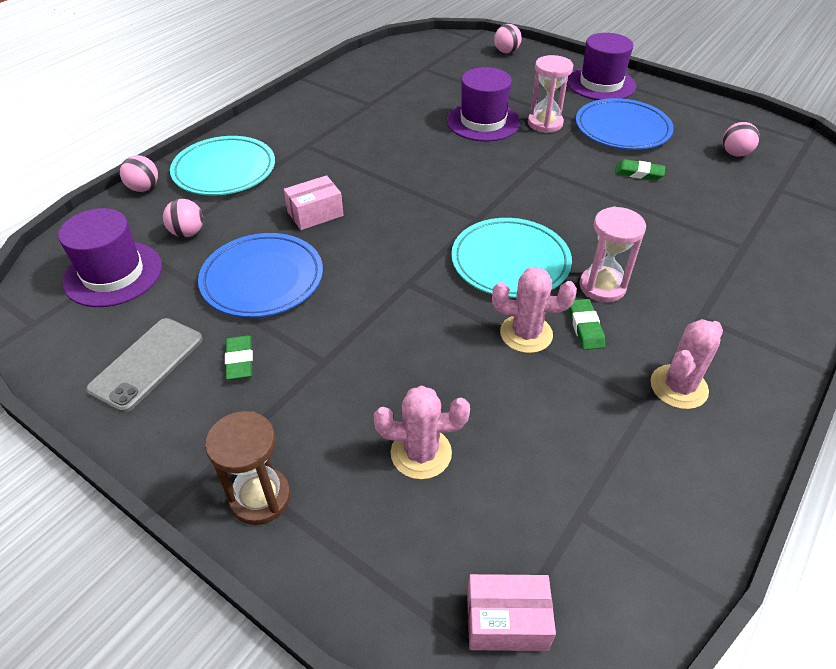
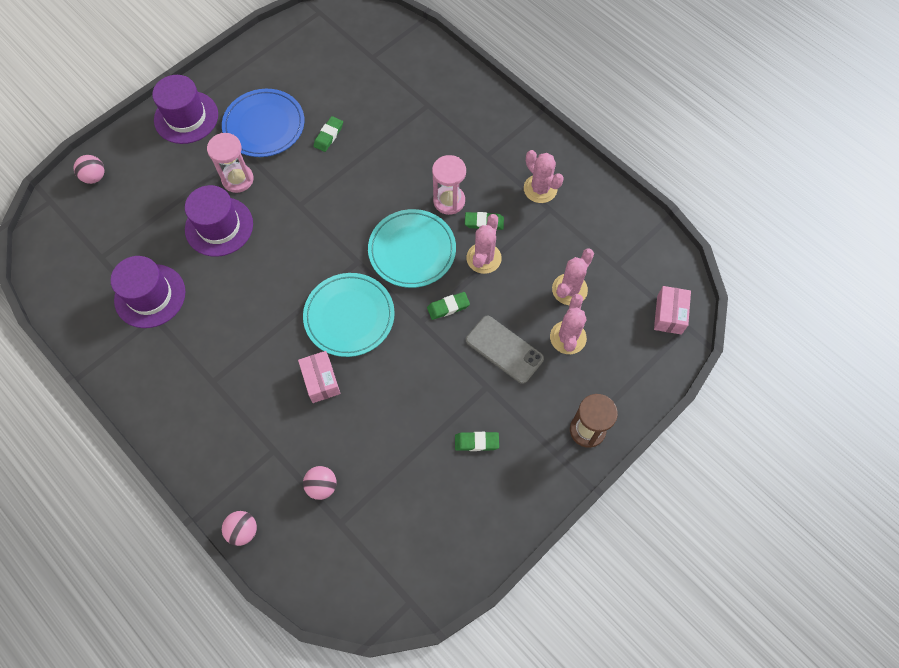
camera: 80 degrees left, 20 degrees up
purple hat [58,208,162,307] -> purple hat moved to [111,256,186,328]
grey phone [86,318,203,413] -> grey phone moved to [466,316,544,384]
turquoise plate [170,136,275,195] -> turquoise plate moved to [303,273,395,357]
blue plate [198,233,323,318] -> none
pink ball [723,122,760,157] -> none
none -> green eraser [427,292,470,320]
none -> pink cactus [552,249,594,305]

